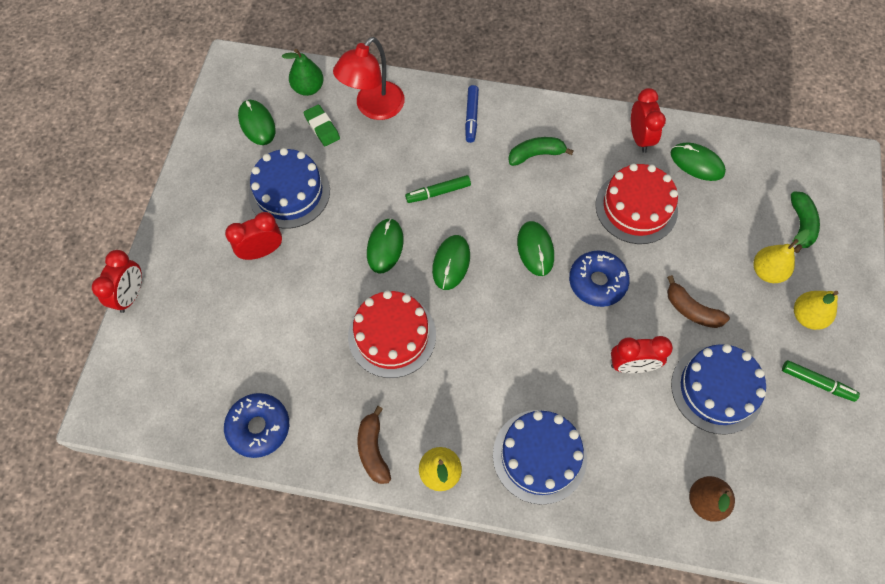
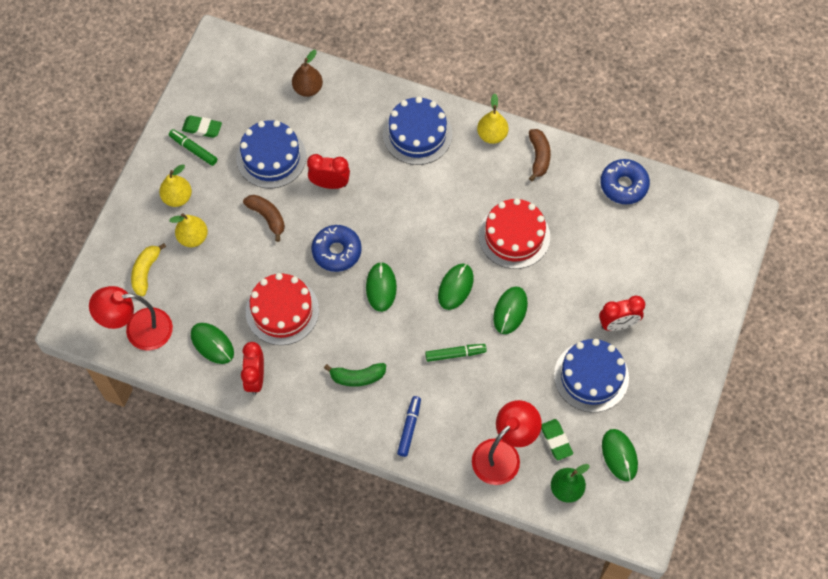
camera: 170 degrees left, 0 degrees up
red clock [92,250,142,313] -> none
green banana [791,191,820,253] -> yellow banana [131,243,166,296]
none -> red lamp [89,286,173,350]
none -> green eraser [182,116,222,138]

